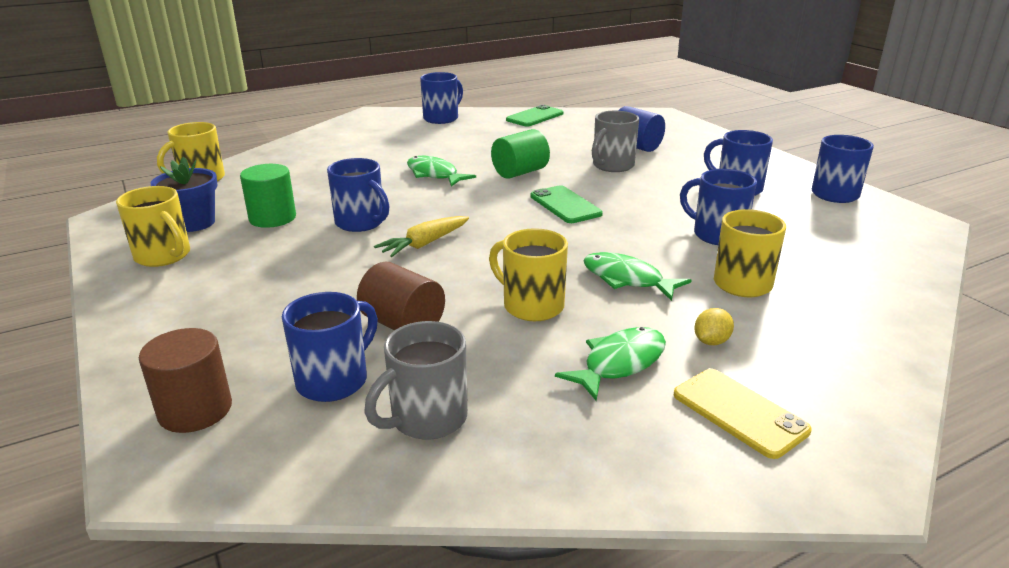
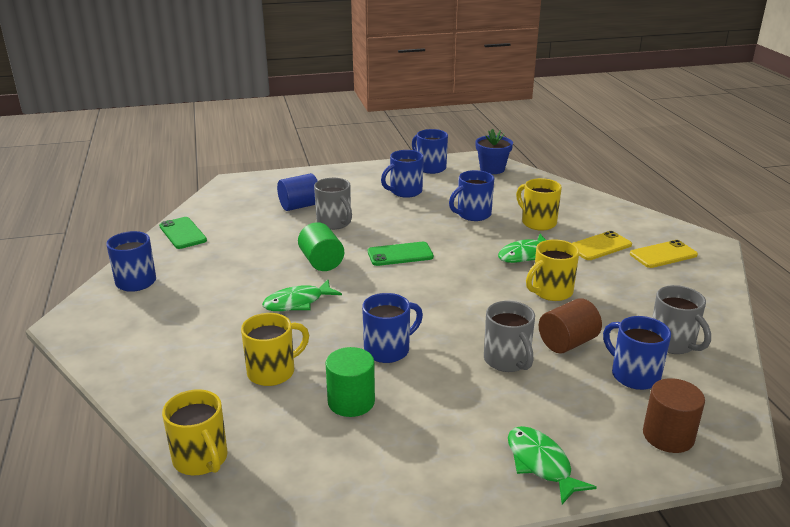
camera: 75 degrees left, 0 degrees up
yellow mug [116,186,190,267] -> yellow mug moved to [241,313,309,386]
blue flower pot [150,157,218,232] -> blue flower pot moved to [475,129,513,174]
yellow carrot [374,216,469,257] -> none
green fish [555,327,666,401] -> green fish moved to [508,426,597,504]
yellow lemon [694,308,734,345] -> yellow phone [572,231,632,260]
none -> grey mug [484,301,535,372]

